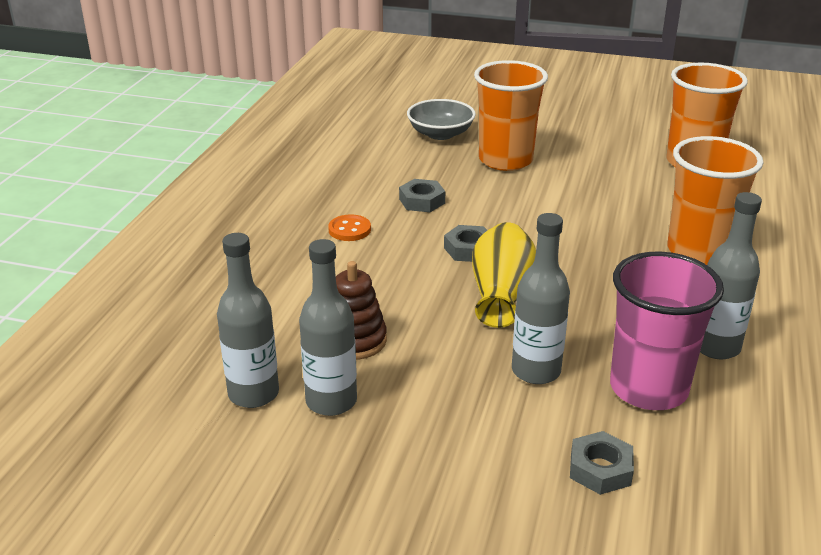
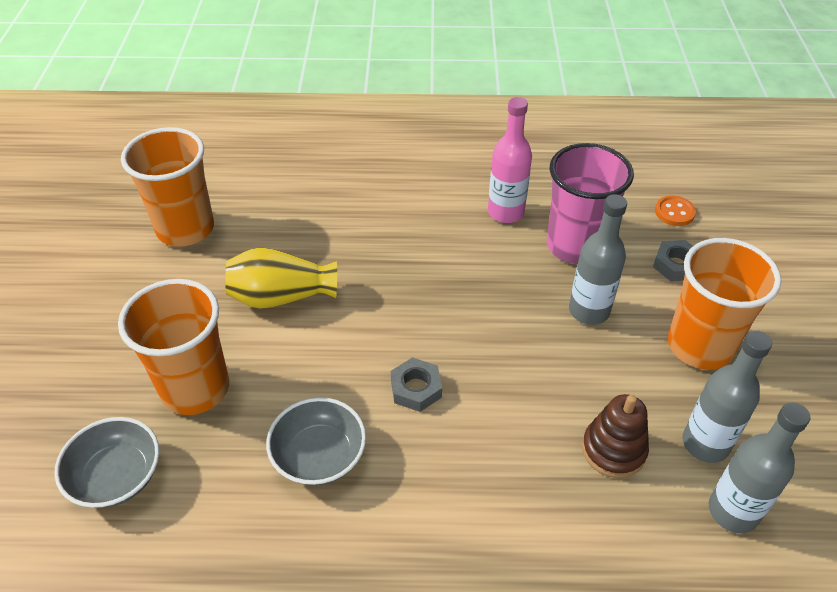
camera: 105 degrees left, 15 degrees up
orange button [328,214,371,241] -> orange button moved to [655,196,696,226]
grey nut [399,179,445,212] -> grey bowl [266,397,366,486]
yellow vase [472,222,536,328] -> yellow vase moved to [225,247,337,309]
orange cup [667,136,763,265] -> orange cup moved to [668,238,781,370]
grey bottle [700,192,762,359] -> pink bottle [488,97,532,223]

